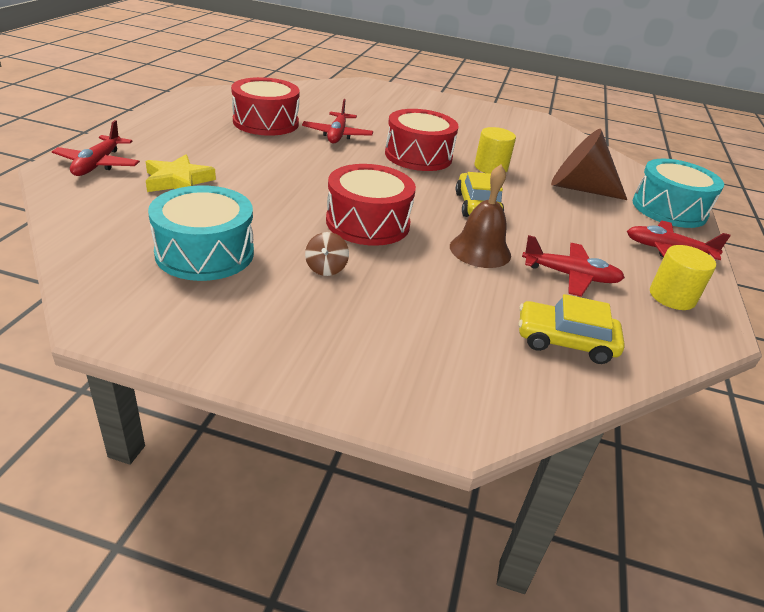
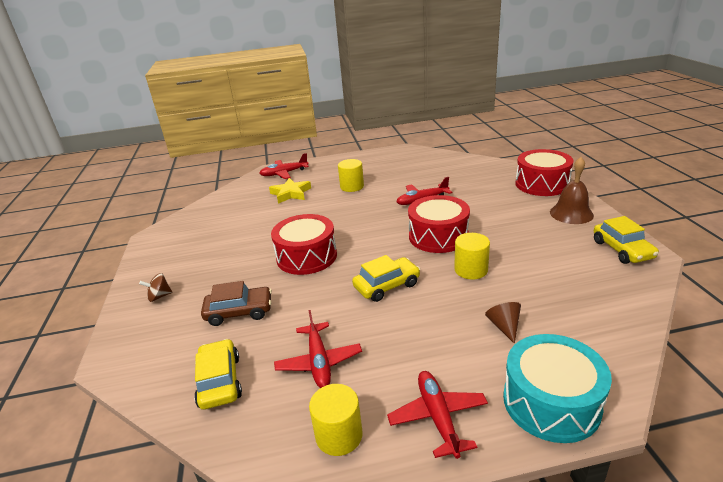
camera: 70 degrees right, 5 degrees down
turquoise drum [148,185,254,281] -> none
red drum [231,77,300,136] -> red drum moved to [515,149,574,196]
brown spinning top [305,232,349,276] -> brown spinning top moved to [139,273,173,302]
brown bell [450,165,511,268] -> brown bell moved to [550,157,594,224]
brown cone [551,129,627,200] -> brown cone [485,302,521,344], size x0.48
none -> brown car [201,281,272,326]
none -> yellow cylinder [338,159,364,192]
none -> yellow car [594,216,659,264]

